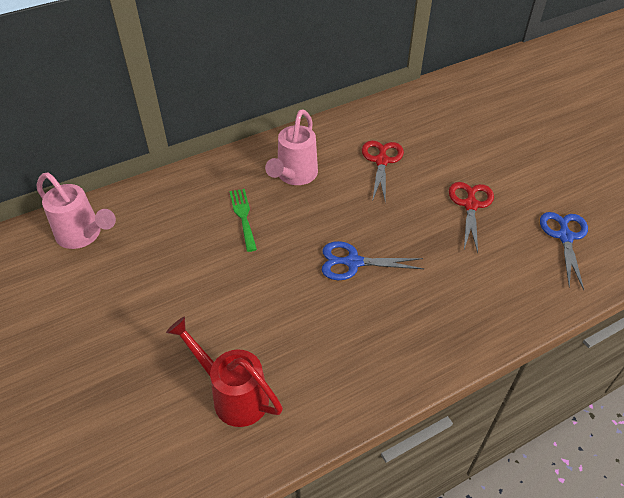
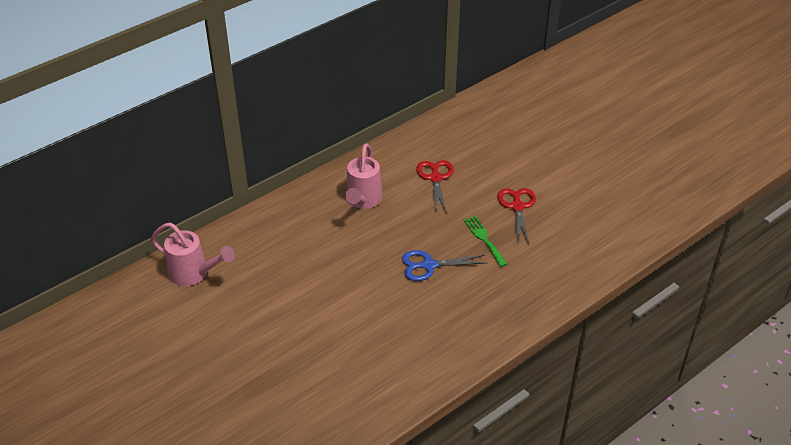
camera: 10 degrees left, 5 degrees down
red watering can [166,316,283,427] -> none
green fork [229,189,257,252] -> green fork moved to [464,216,507,267]
blue scissors [540,212,588,290] -> none

